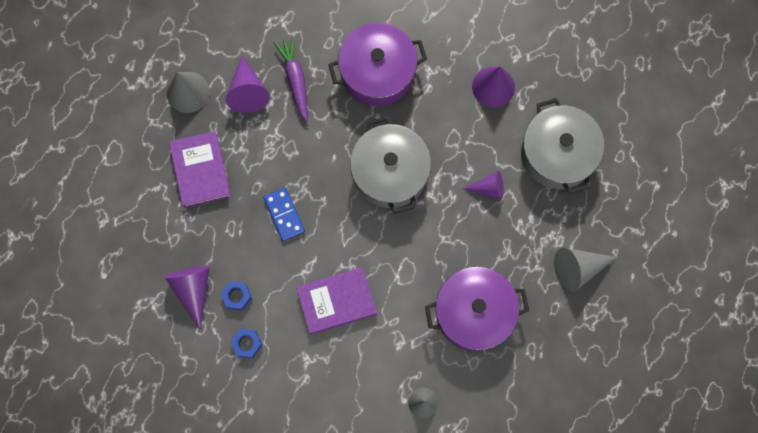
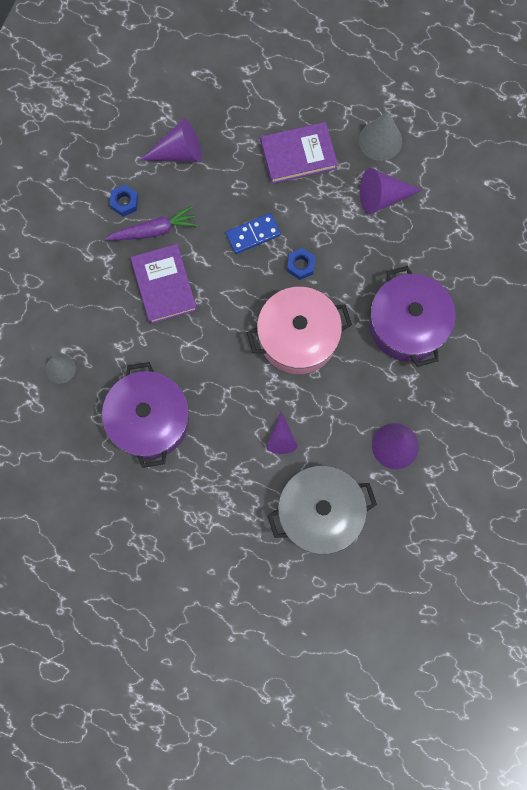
camera: 90 degrees right, 0 degrees up
blue nut [220,281,252,310] -> blue nut moved to [287,248,315,280]
purple carrot [274,37,308,122] -> purple carrot moved to [105,206,198,241]
grey pot [350,116,431,214] -> pink pot [247,287,352,374]
grey cone [554,248,617,292] -> none

